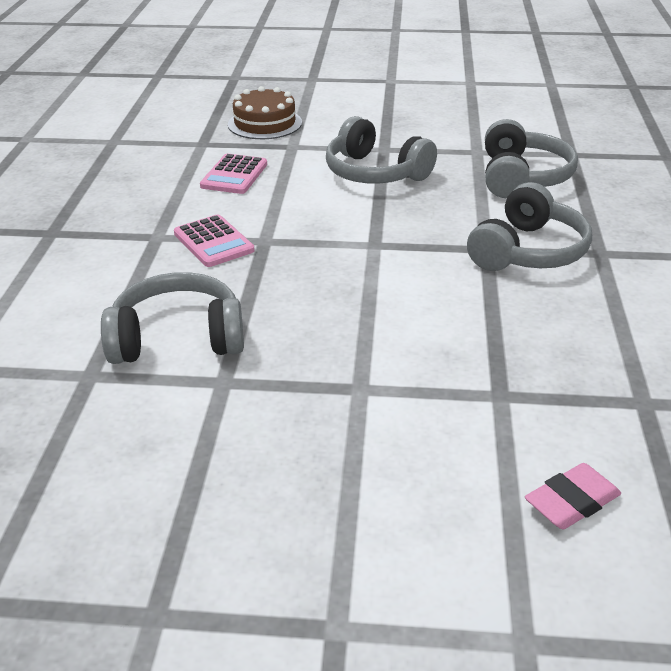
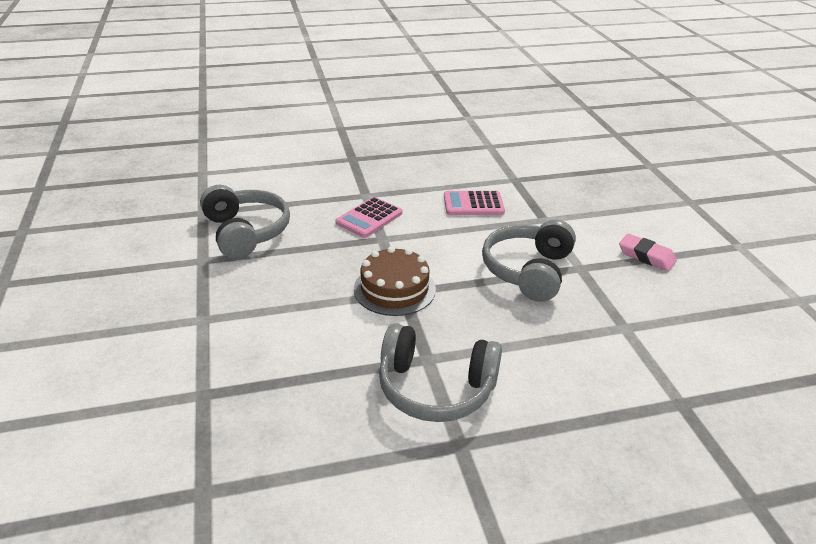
camera: 70 degrees right, 0 degrees up
brown cake [228,86,302,139] -> brown cake moved to [354,246,436,316]
grey headphones [485,119,578,198] -> none
pink eraser [525,463,621,529] -> pink eraser moved to [619,234,677,271]

